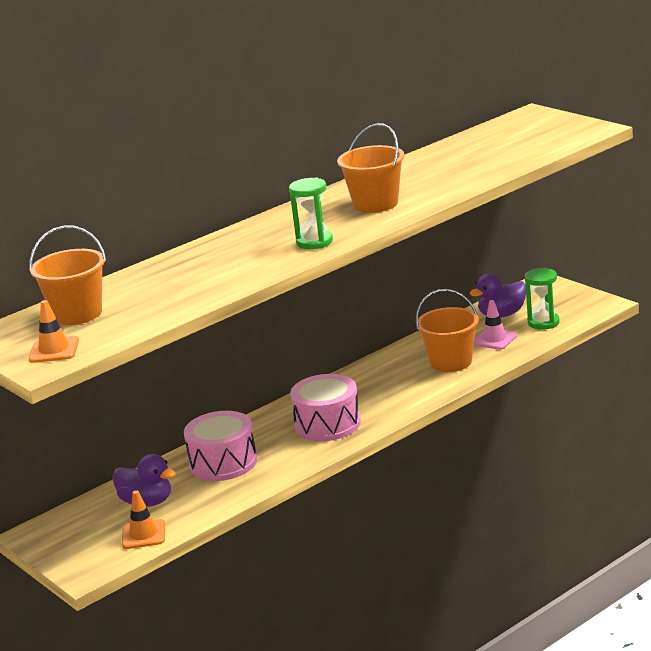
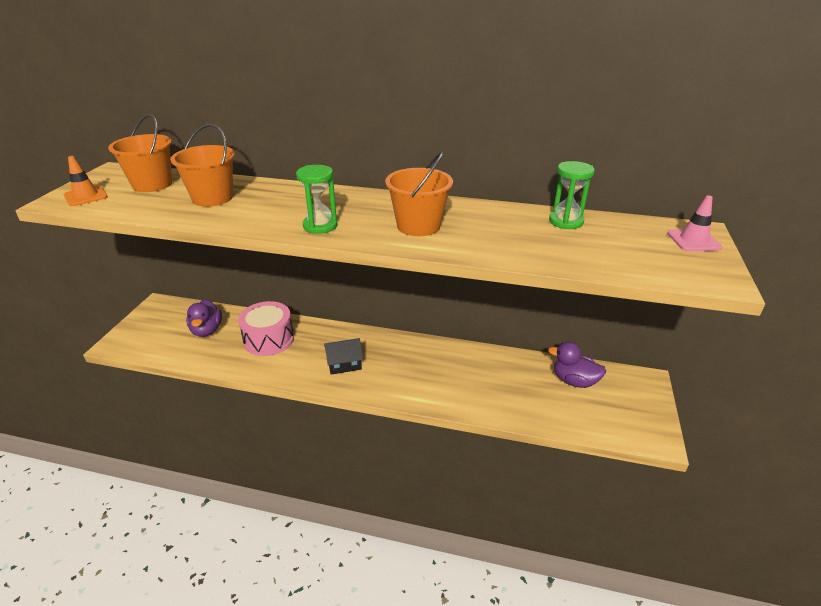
camera: 50 degrees right, 10 degrees up
orange traffic cone [122,490,165,549] -> none
pink drum [290,374,361,441] -> black house [324,338,363,375]
orange bucket [416,289,479,372] -> orange bucket moved to [170,124,235,207]
pink traffic cone [474,300,517,350] -> pink traffic cone moved to [667,195,723,251]
green hourglass [525,268,560,330] -> green hourglass moved to [549,161,595,229]

